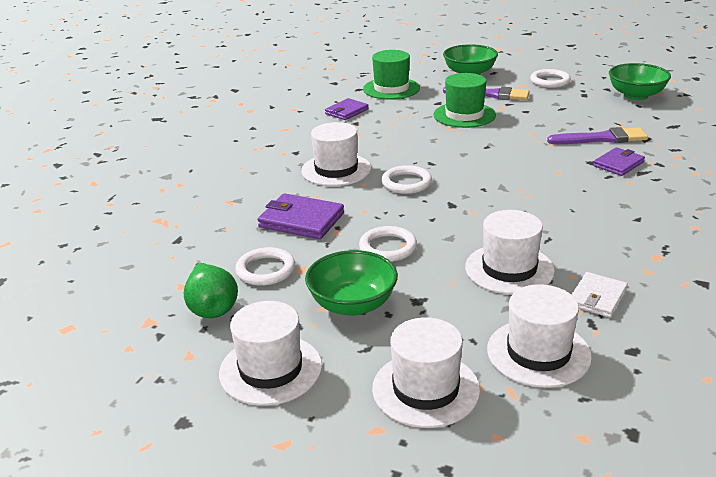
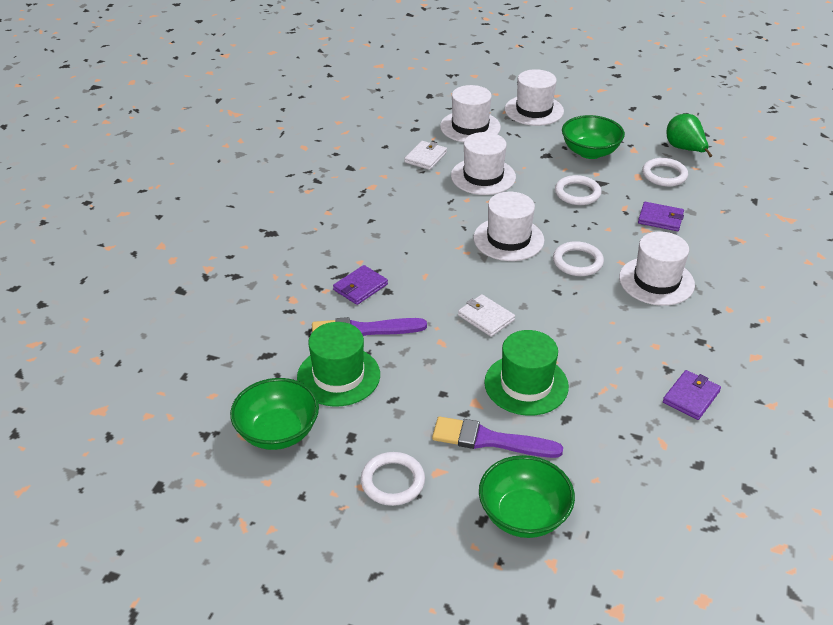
camera: 175 degrees right, 10 degrees up
white hat [219,301,322,406] -> white hat moved to [473,192,544,261]
purple wallet [258,193,344,239] -> purple wallet [638,202,684,231], size x0.66
green hat [363,50,420,100] -> green hat moved to [297,322,380,407]
none -> white wallet [458,294,515,337]

